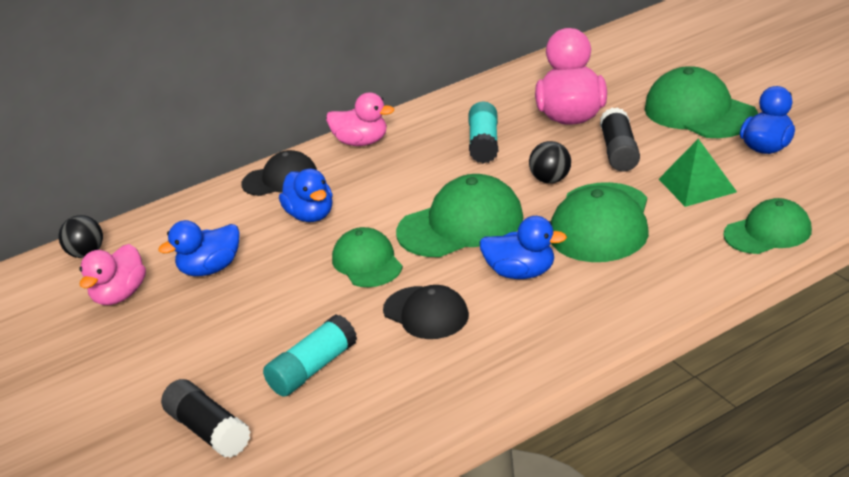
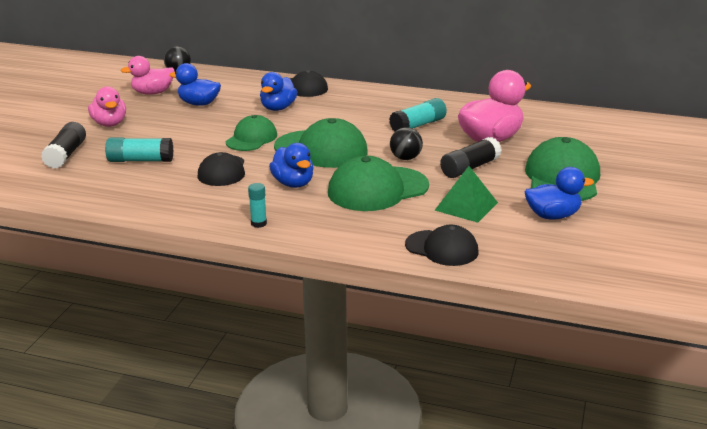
camera: 45 degrees right, 5 degrees down
pink duck [326,92,394,146] -> pink duck moved to [88,87,126,127]
green cap [724,198,812,254] -> black cap [405,225,478,266]
none -> turquoise glue stick [248,183,267,228]

